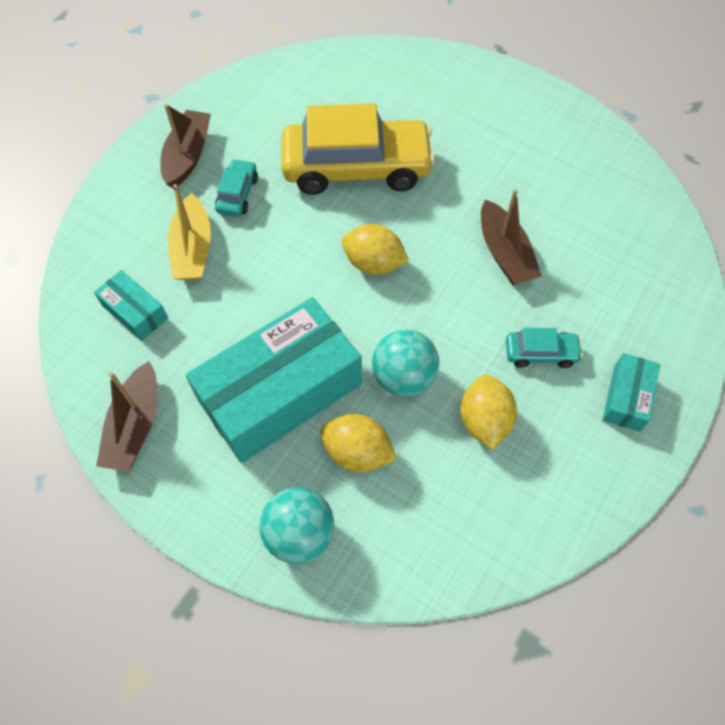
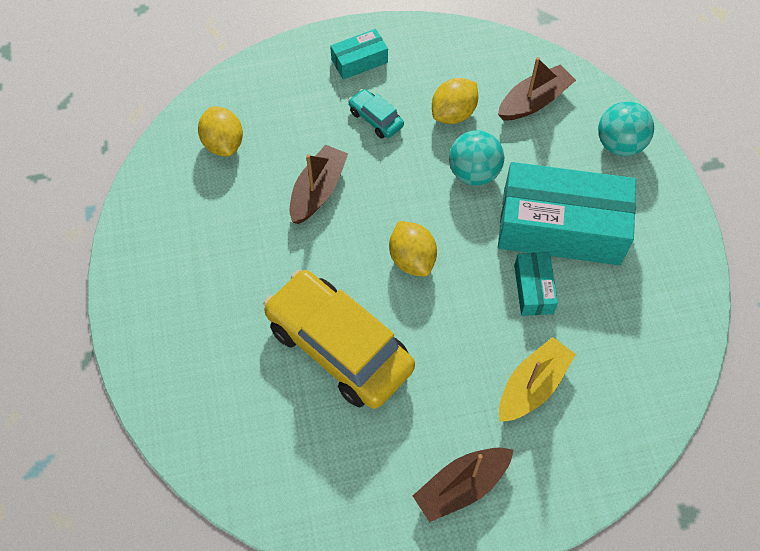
camera: 135 degrees left, 0 degrees up
turquoise box [94,270,168,341] -> turquoise box moved to [514,252,558,316]
brown boat [96,361,158,472] -> brown boat moved to [498,57,576,120]
turquoise car [215,159,258,217] -> none
yellow lemon [320,414,397,472] -> yellow lemon moved to [198,107,243,157]

